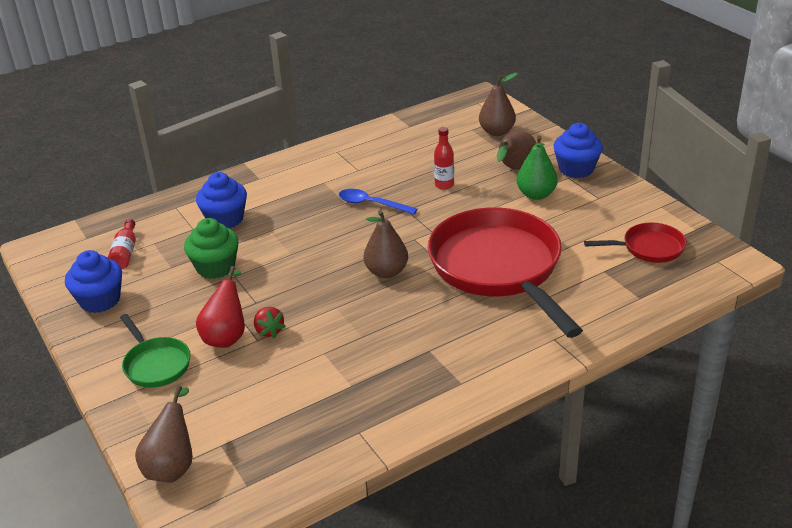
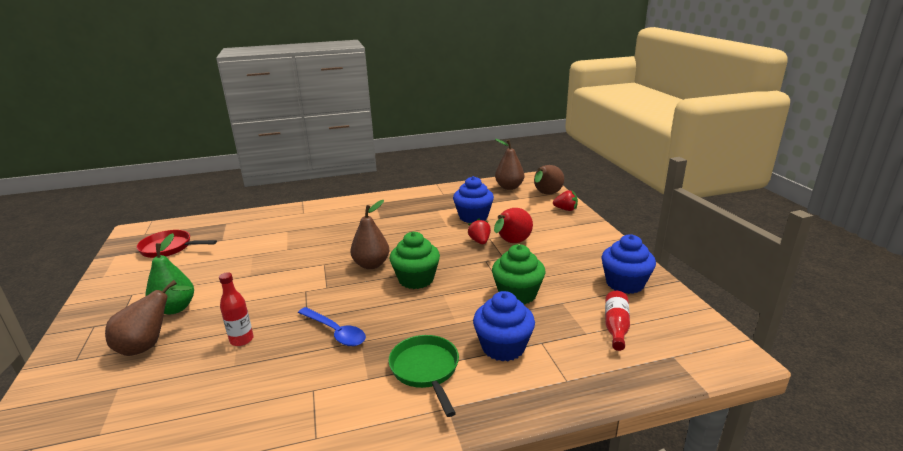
camera: 165 degrees left, 10 degrees down
green pan [120,314,190,388] -> green pan moved to [389,335,459,417]
red pan [428,207,583,338] -> none
brown pear [479,73,518,136] -> brown pear moved to [495,139,524,190]
blue cupcake [553,123,603,178] -> blue cupcake moved to [453,176,494,223]
none -> green cupcake [390,232,440,289]
none -> red strawberry [553,190,578,211]

